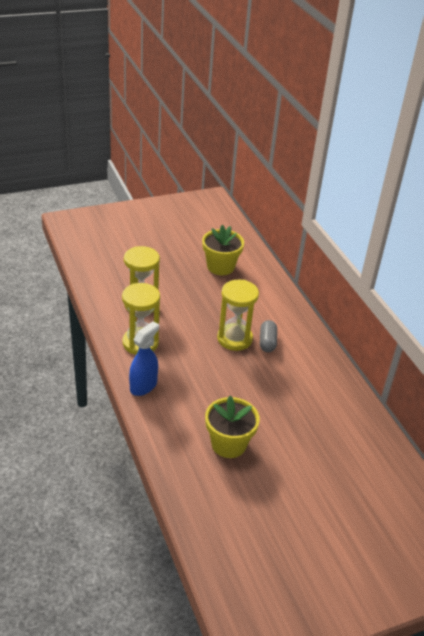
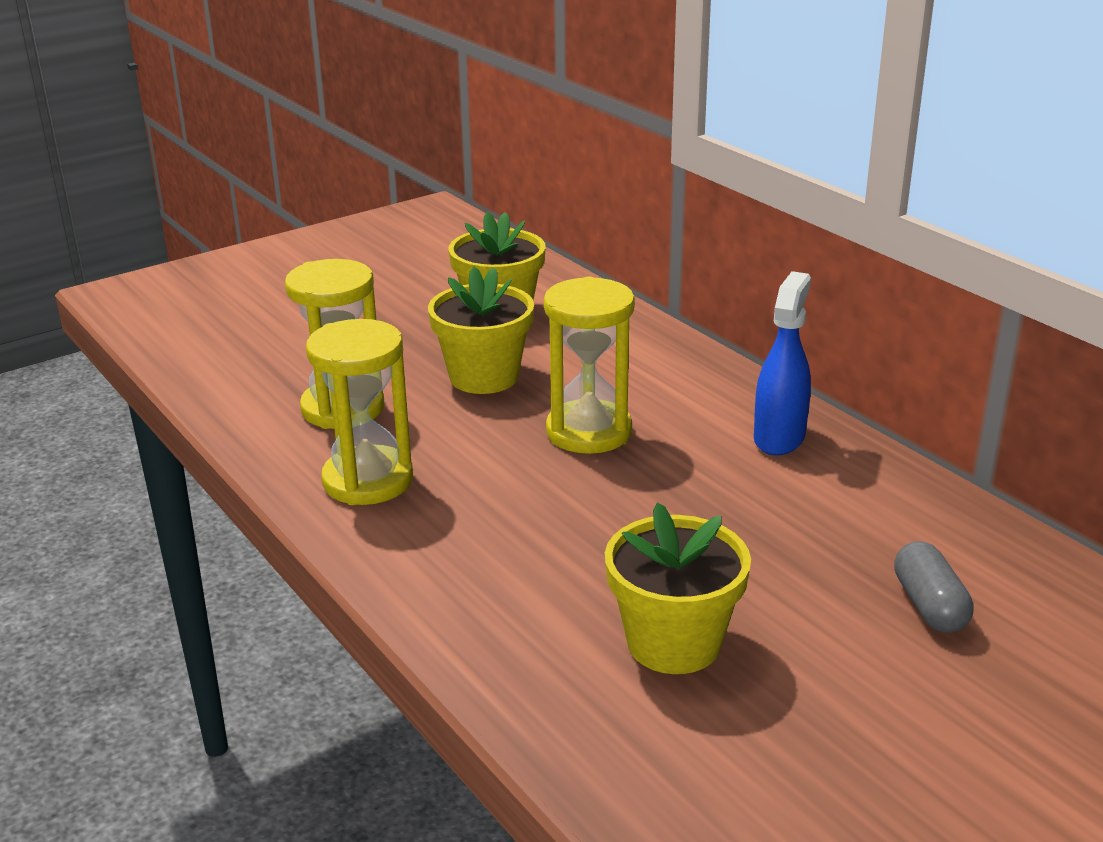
camera: 10 degrees left, 10 degrees down
blue spray bottle [129,321,159,396] -> blue spray bottle moved to [754,271,811,456]
grey capsule [260,320,277,352] -> grey capsule moved to [894,541,974,633]
none -> yellow flower pot [428,267,534,394]

